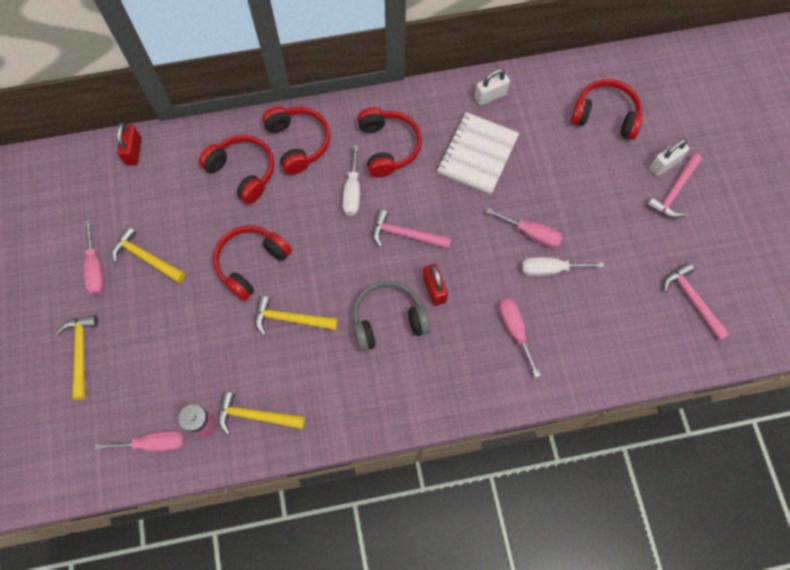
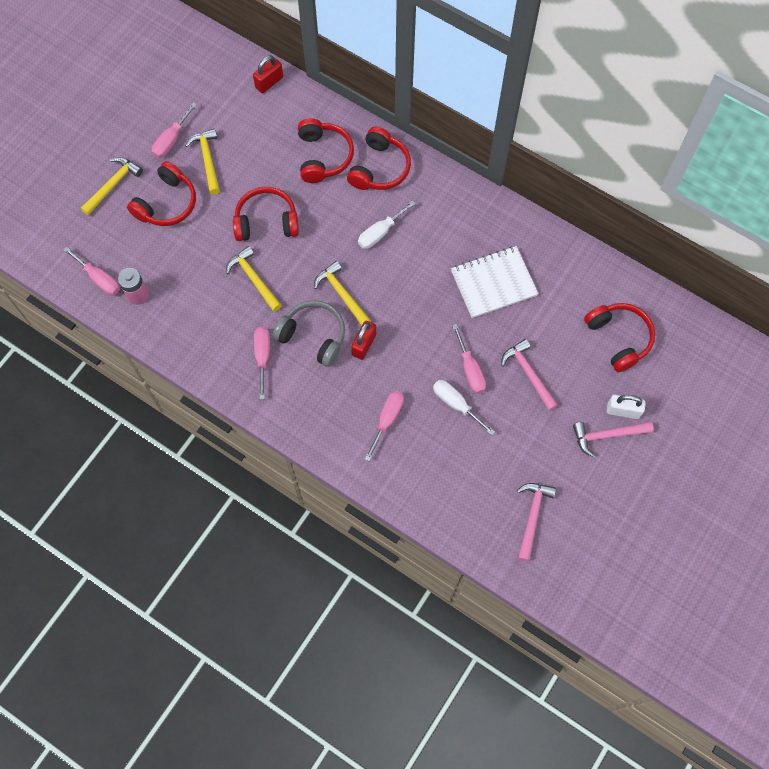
camera: 45 degrees right, 0 degrees up
yellow hammer [218,392,305,435] -> yellow hammer moved to [314,261,371,326]
red headphones [357,107,422,177] -> red headphones moved to [127,161,196,226]
pink hammer [372,209,452,249] -> pink hammer moved to [501,339,558,411]
white padlock [474,69,510,106] -> none
none -> pink screwdriver [254,327,270,399]

